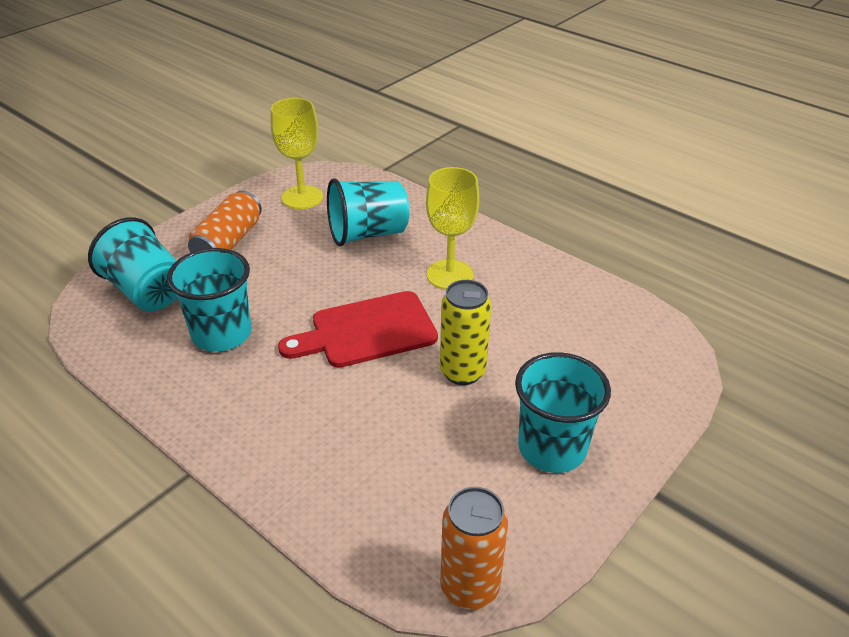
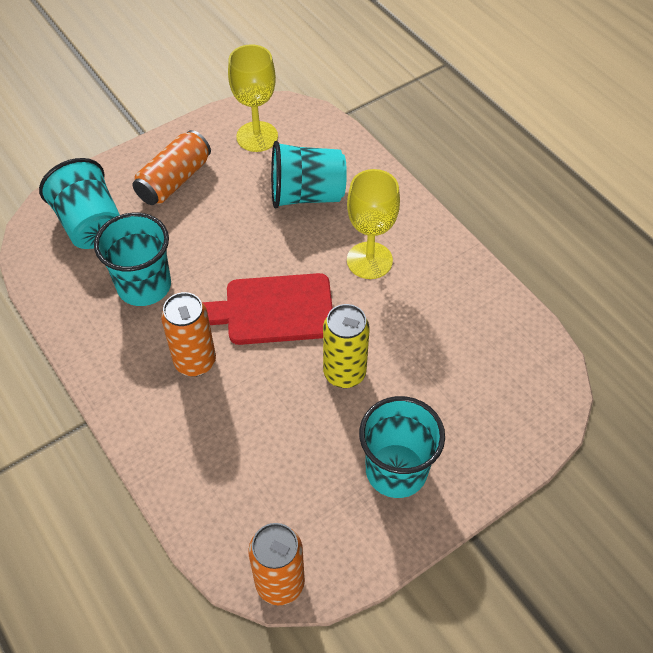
camera: 15 degrees right, 15 degrees up
none -> orange can [161,292,216,377]

